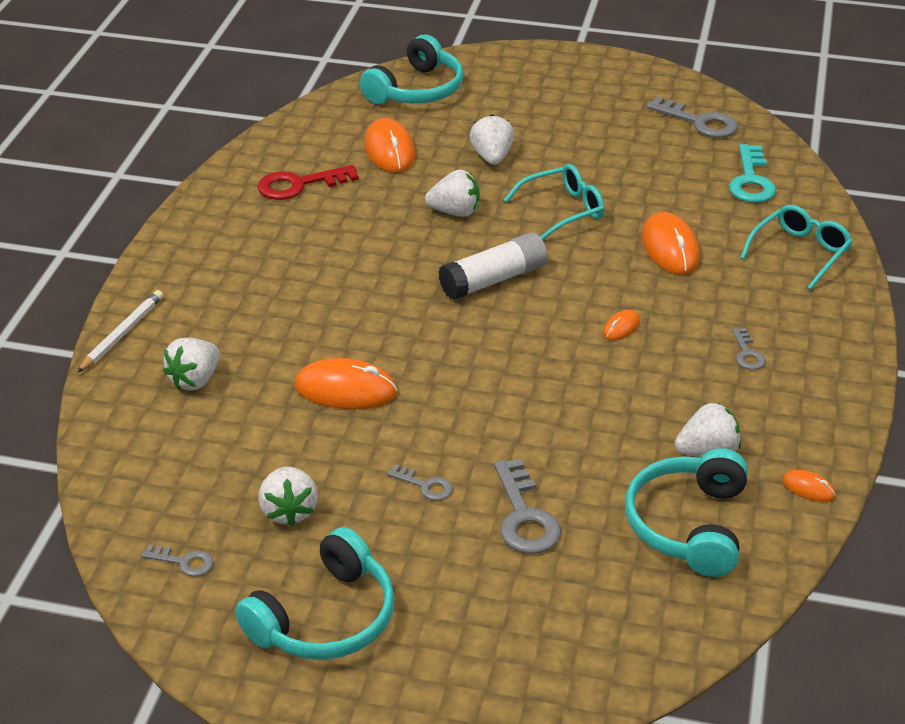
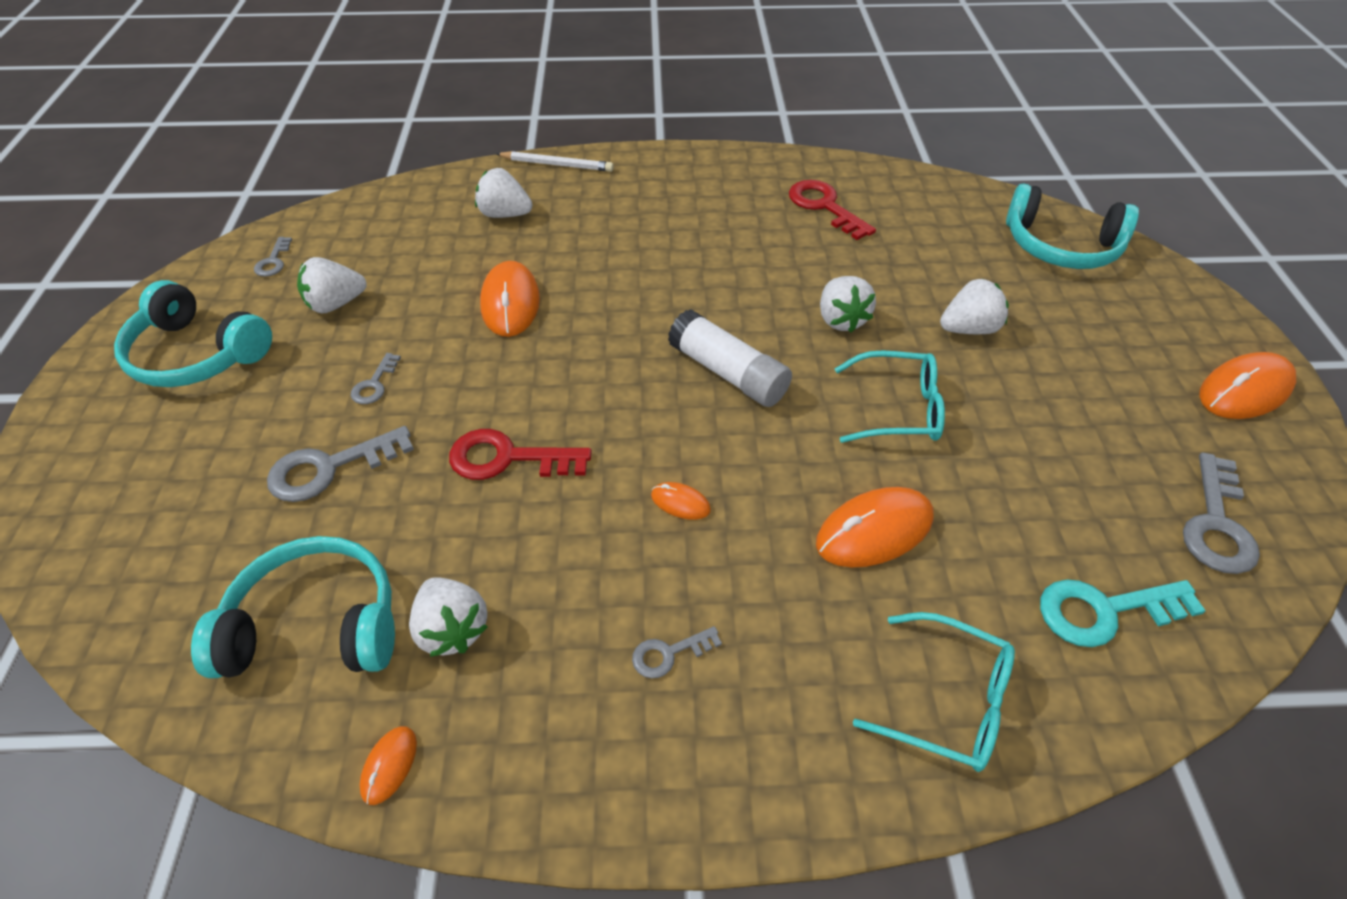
camera: 75 degrees right, 10 degrees up
orange mouse [364,118,415,173] -> orange mouse moved to [1199,352,1296,419]
turquoise glasses [504,164,605,240] -> turquoise glasses turned 45 degrees counterclockwise [835,350,945,443]
none -> red key [449,429,592,480]

